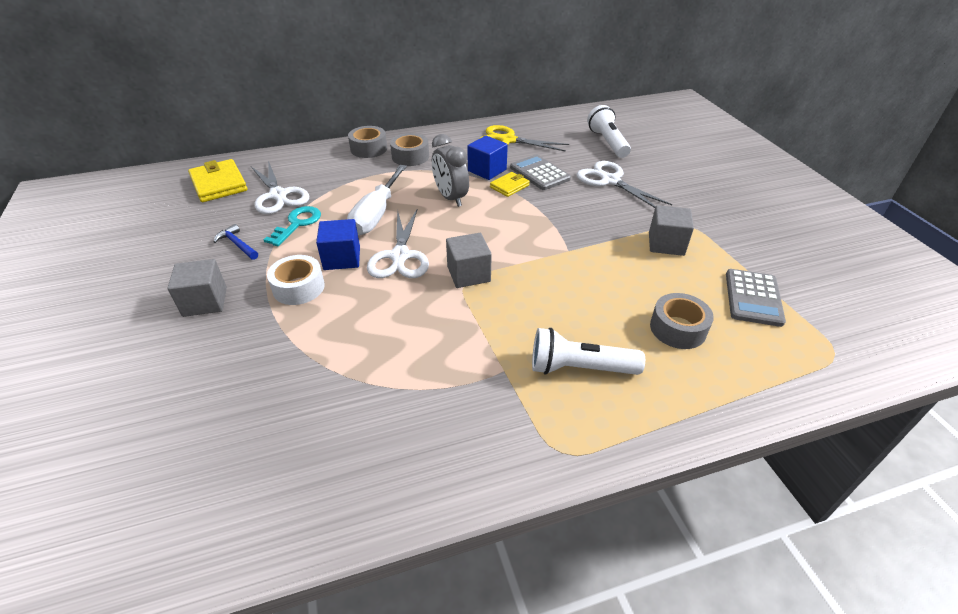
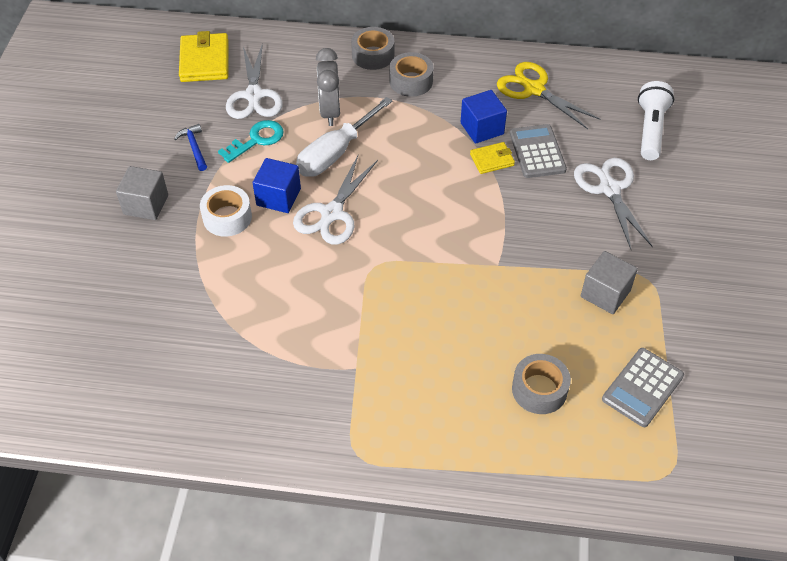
camera: 25 degrees right, 10 degrees up
grey clock [432,134,469,207] -> grey clock moved to [316,48,340,126]
grey cube [446,233,492,288] -> none
white flashlight [532,328,645,375] -> none

